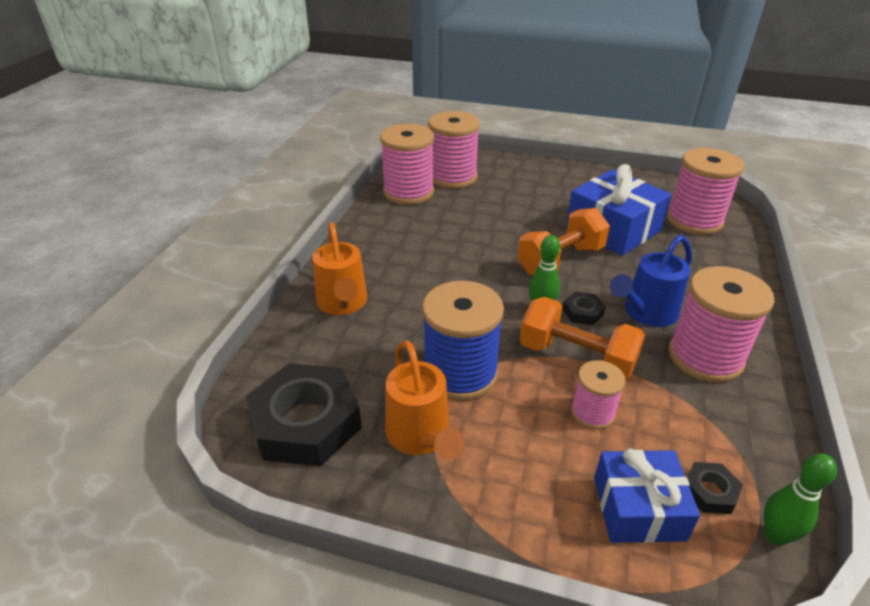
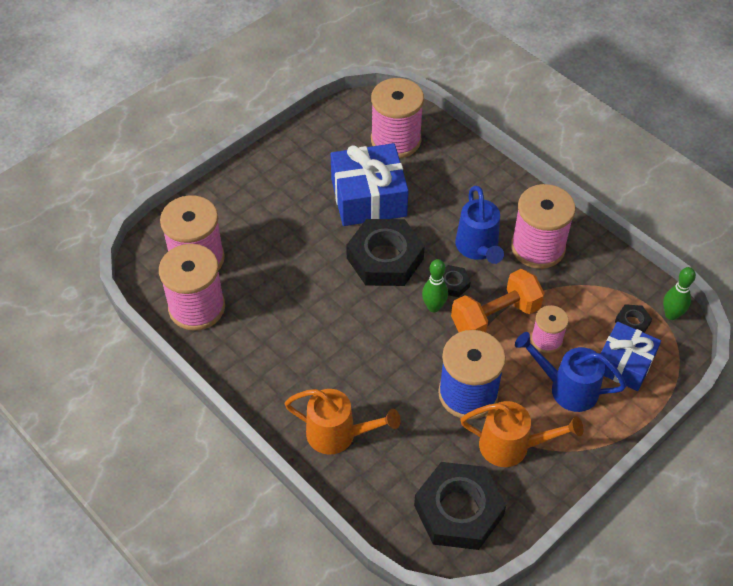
camera: 60 degrees left, 15 degrees up
orange dumbbell [517,208,610,276] -> black nut [346,219,425,286]
none -> blue watering can [515,332,626,412]

